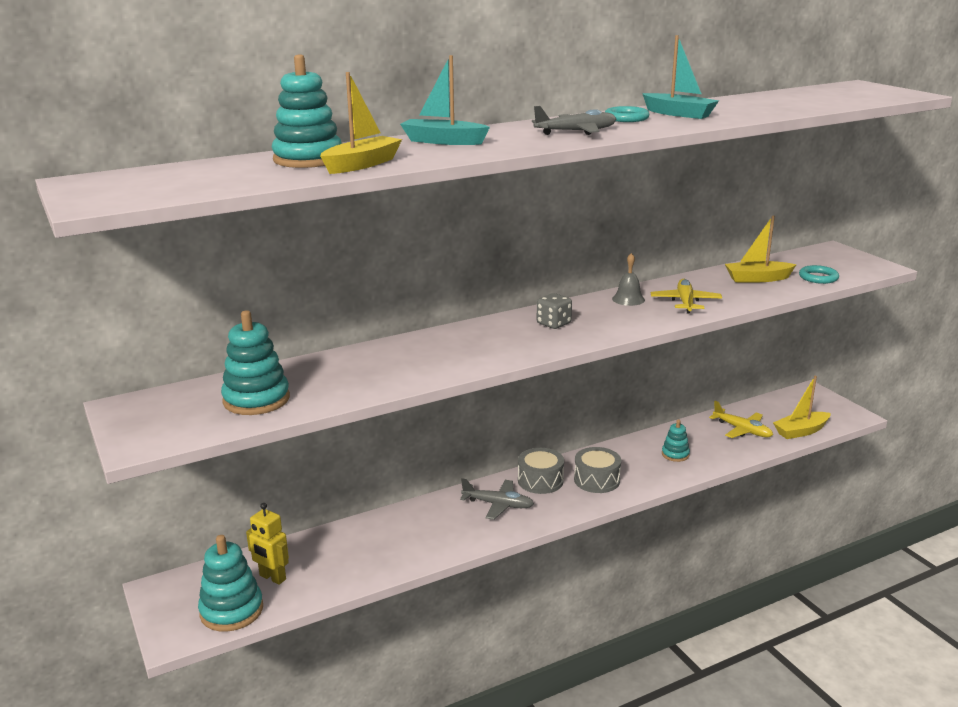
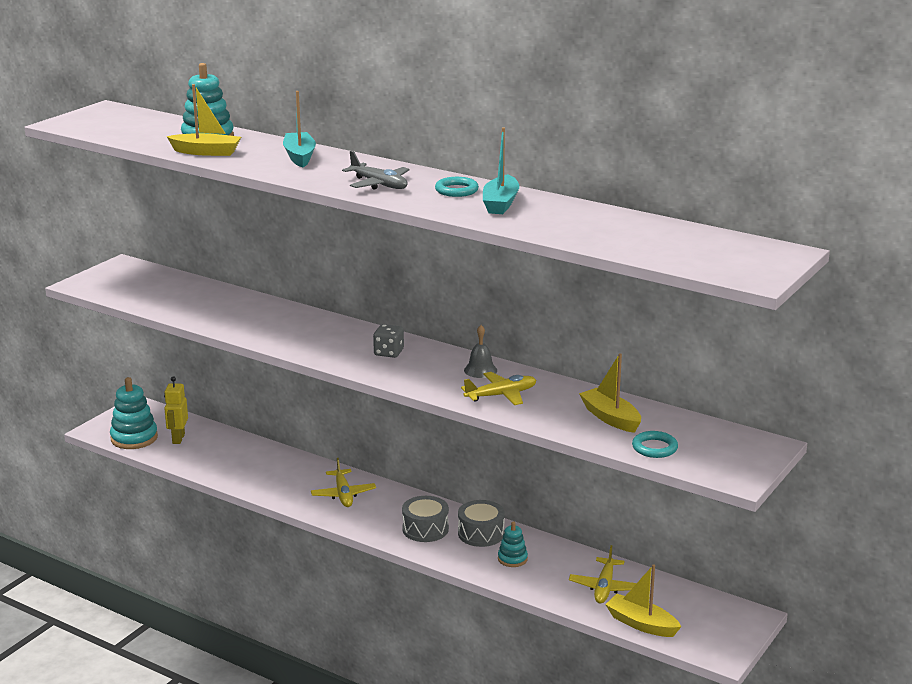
camera: 60 degrees right, 0 degrees up
turquoise stacking toy [221,310,290,415] -> none
grey plane [460,478,534,520] -> yellow plane [311,458,376,507]
grey drum [518,448,564,494] -> grey drum moved to [458,500,505,547]

